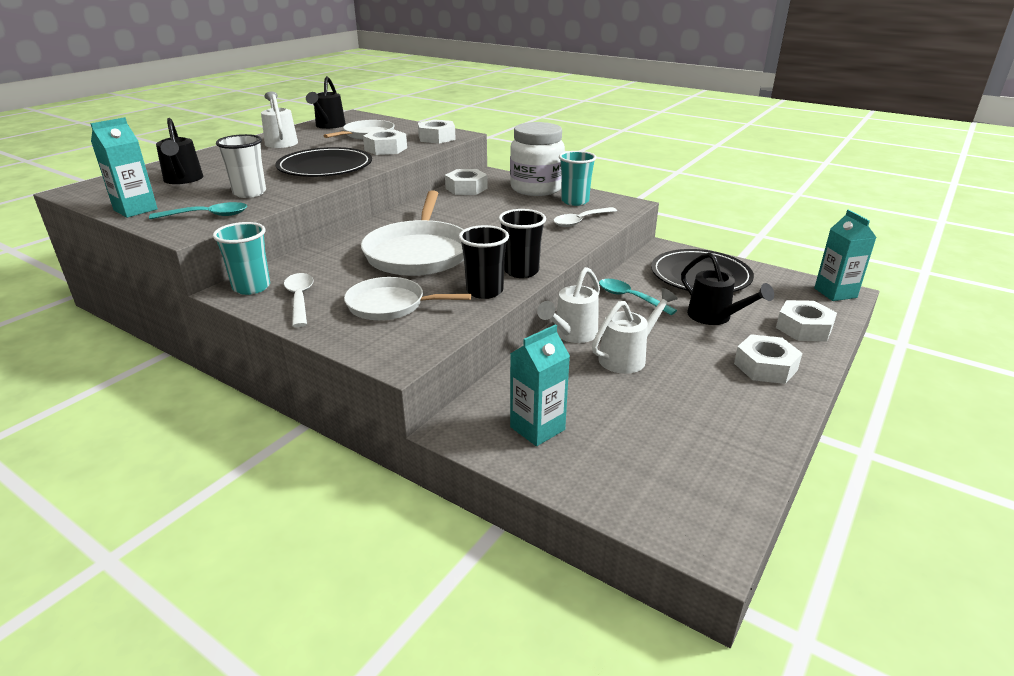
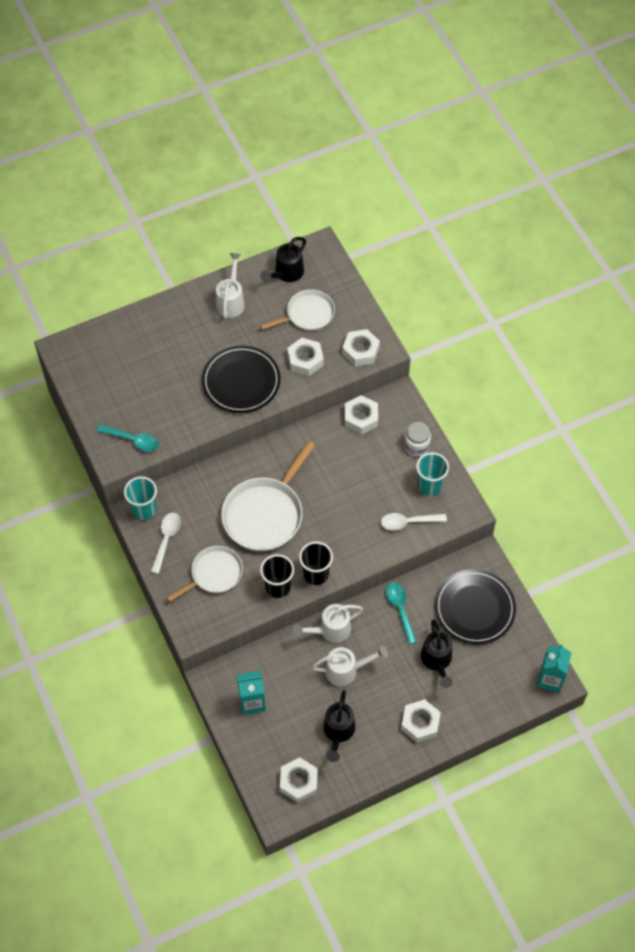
camera: 30 degrees right, 30 degrees up
turquoise carton [90,117,158,218] -> none
black watering can [156,118,203,184] -> black watering can moved to [323,690,355,762]
white cup [216,134,266,198] -> none
white pan [344,277,471,320] -> white pan turned 105 degrees clockwise [167,546,243,602]
white jar [510,122,565,196] -> white jar [404,422,431,457], size x0.54
white nut [776,300,837,342] -> white nut moved to [280,757,318,803]

